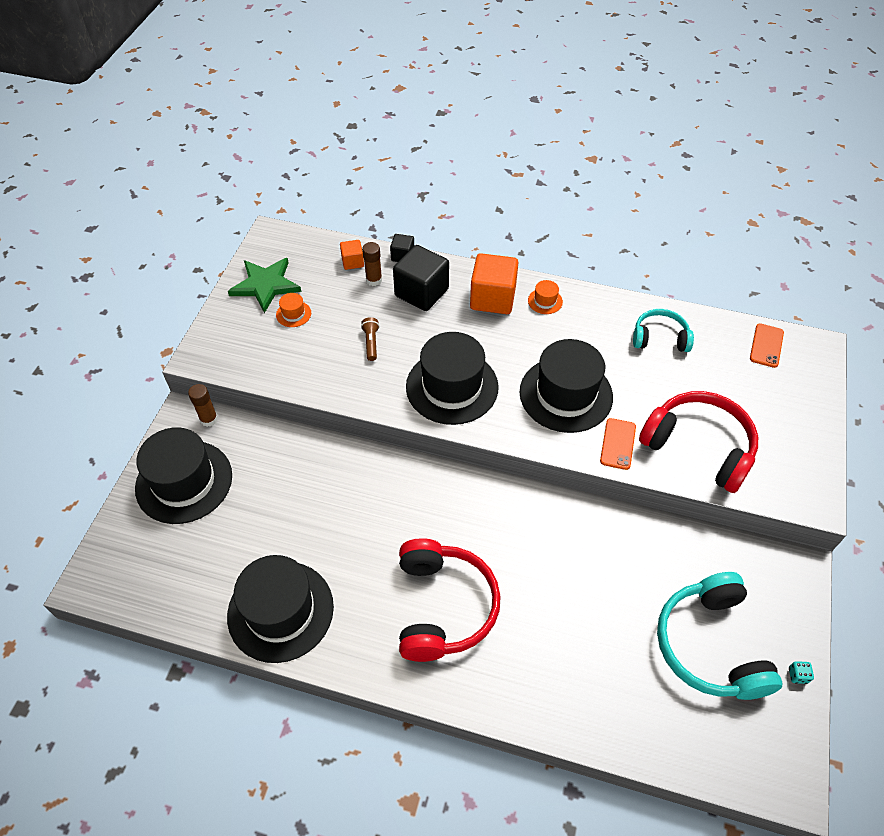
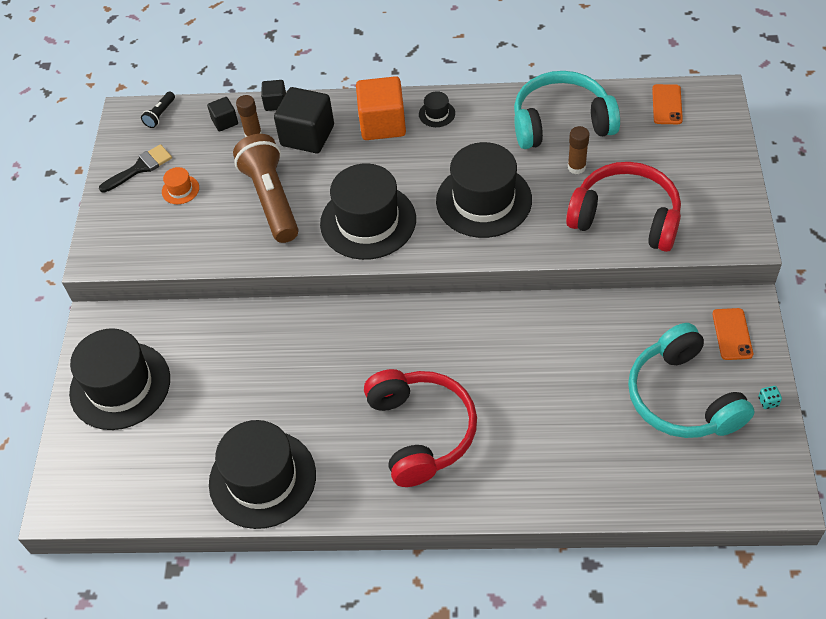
camera: 10 degrees left, 0 degrees up
brown glue stick [188,384,218,427] -> brown glue stick moved to [568,126,589,174]
green star [228,258,301,313] -> black brush [99,144,172,193]
orange cube [340,240,364,270] -> black cube [207,97,238,132]
brown flashlight [361,317,379,361] -> brown flashlight [233,134,298,243], size x2.43
orange hat [528,280,563,314] -> black hat [419,91,455,127]
orange phone [600,418,636,470] -> orange phone moved to [712,308,753,360]
turquoise headphones [633,309,694,352] -> turquoise headphones [514,71,620,149], size x1.71
none -> black flashlight [141,92,175,128]

